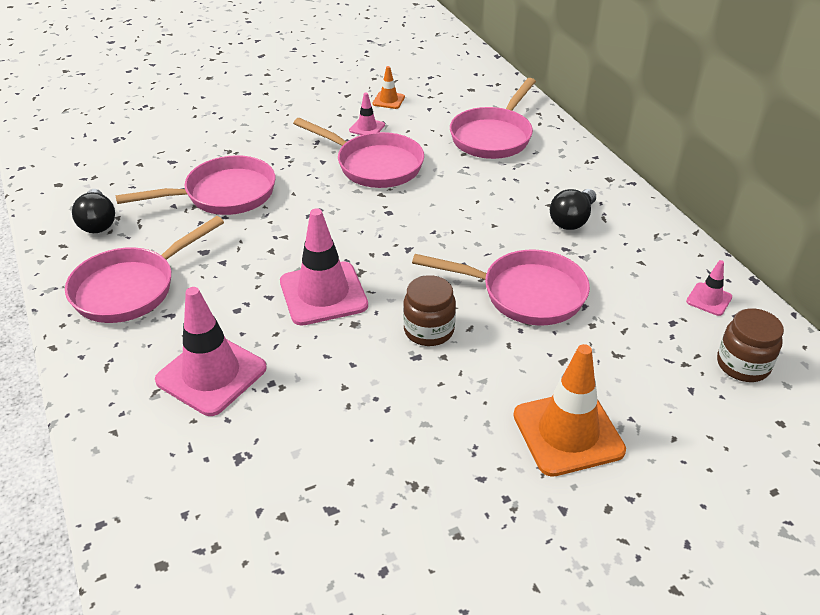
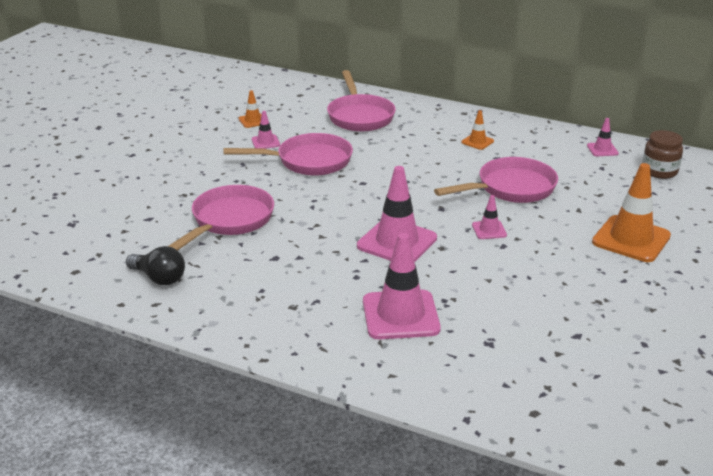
camera: 40 degrees left, 10 degrees down
pink pan [65,216,224,323] -> none
brown jar [403,275,456,346] -> pink traffic cone [472,195,507,239]
black light bulb [550,189,596,230] -> orange traffic cone [461,110,494,150]

